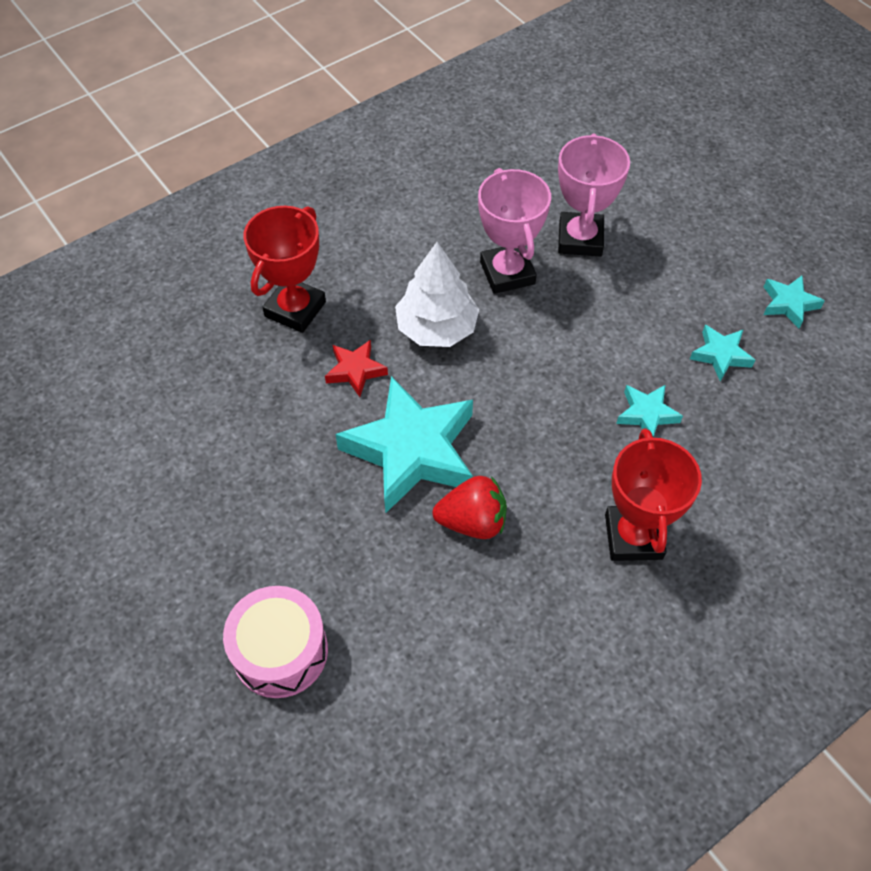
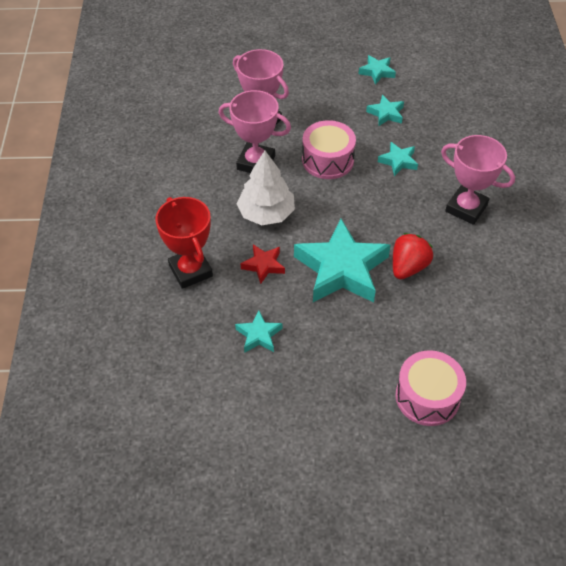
camera: 55 degrees left, 5 degrees down
red trophy [605,429,702,561] -> pink trophy [441,135,515,225]
none -> turquoise star [235,310,282,353]
none -> pink drum [302,120,356,179]

